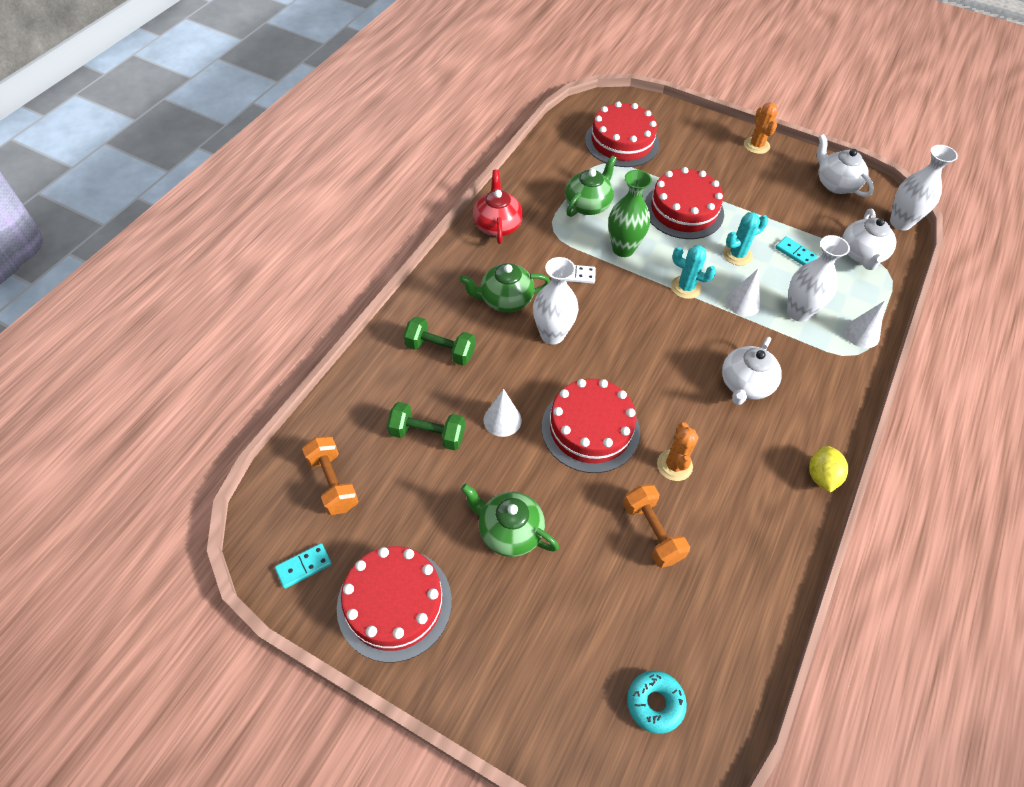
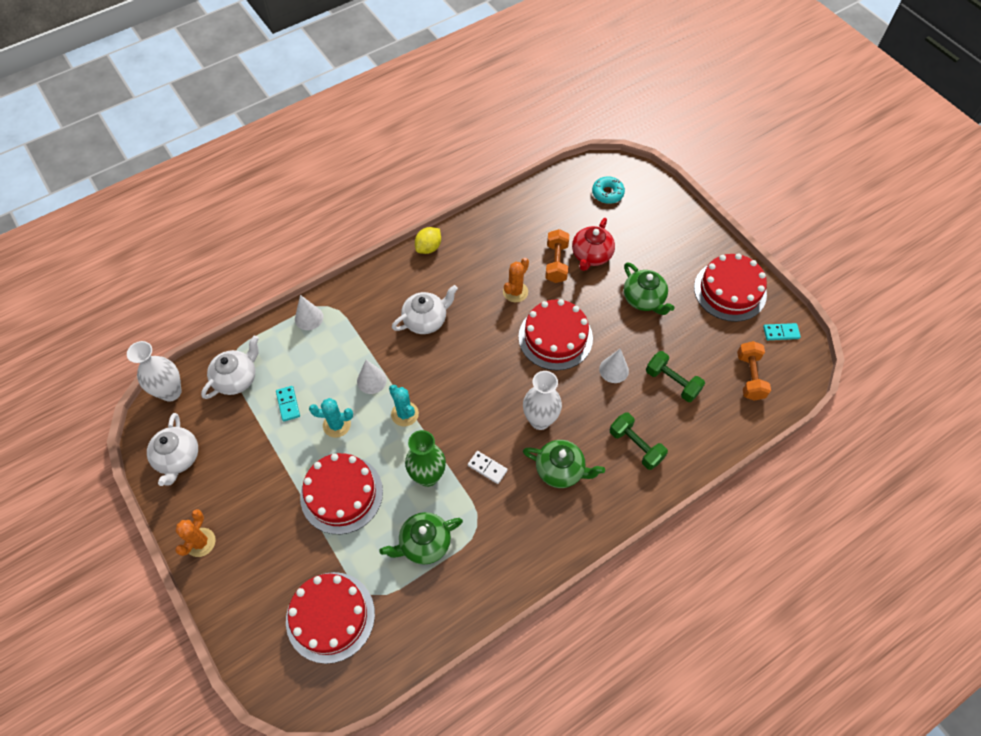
camera: 150 degrees left, 5 degrees up
red teapot [473,170,523,244] -> red teapot moved to [572,218,615,271]
white vase [787,235,850,322] -> none

